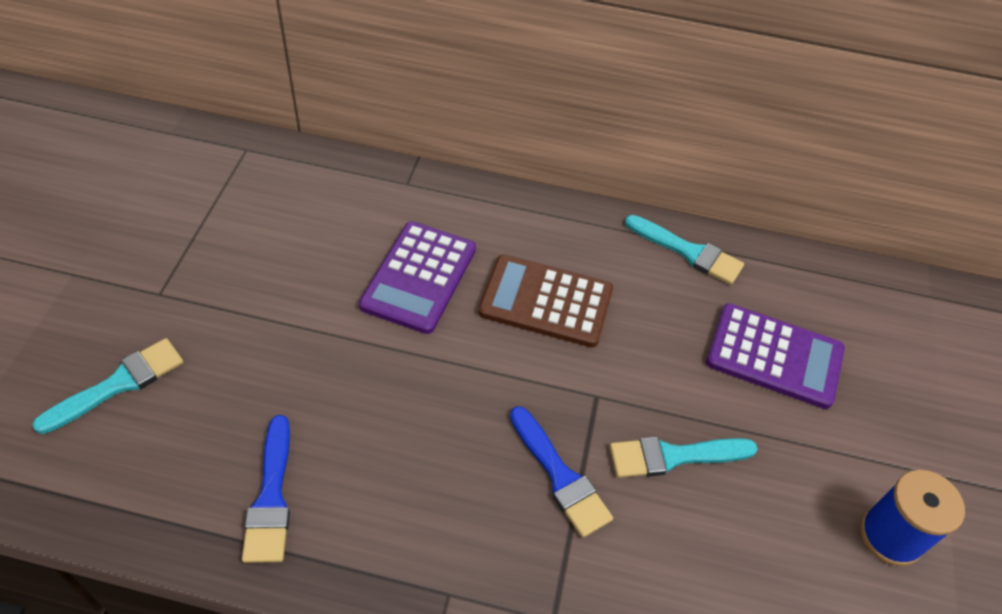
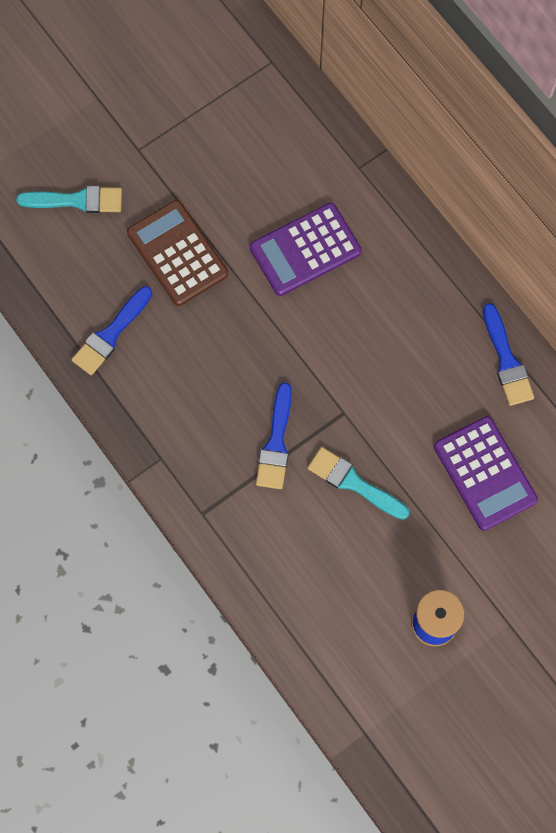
camera: 45 degrees right, 20 degrees up
brown calculator [478,255,613,347] -> brown calculator moved to [127,200,228,306]
turquoise brush [625,215,744,285] -> blue brush [483,303,534,406]

